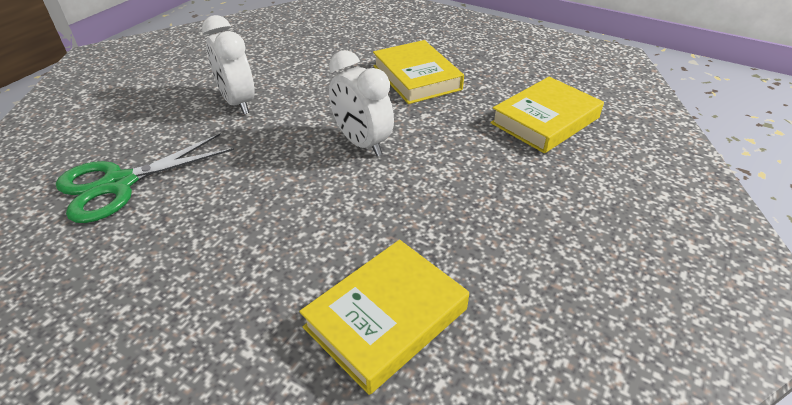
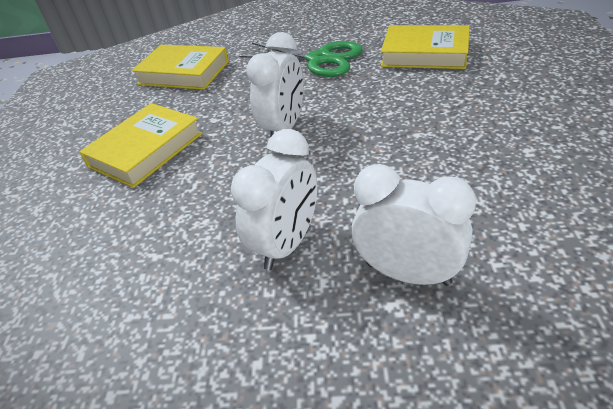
camera: 115 degrees left, 0 degrees up
green scissors [56,133,234,223] -> green scissors moved to [239,41,363,77]
none -> white clock [352,164,476,286]

